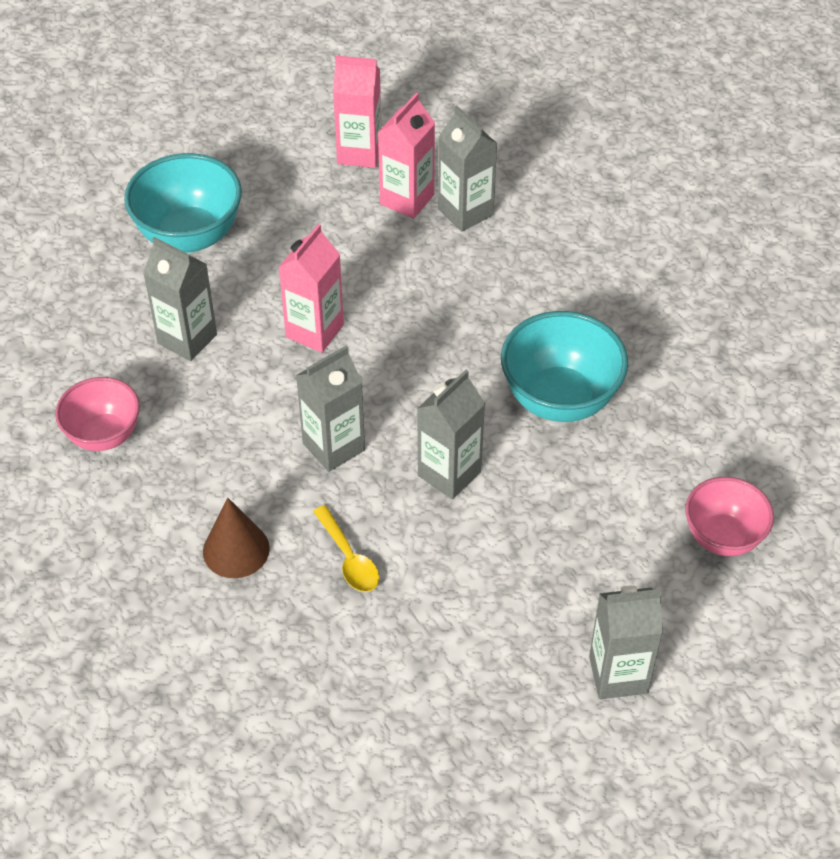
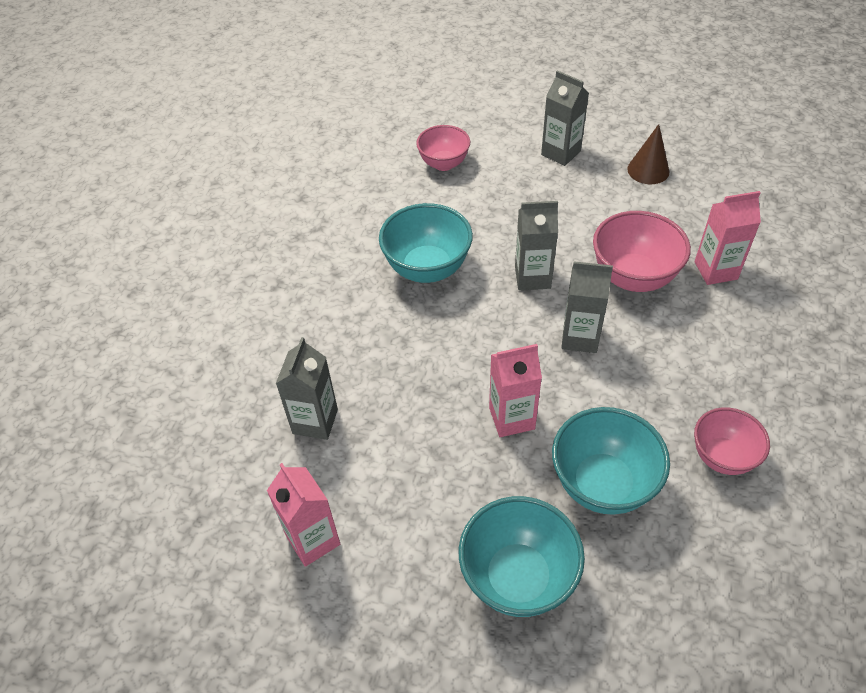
camera: 130 degrees left, 0 degrees up
grey carton [143,237,217,361] -> turquoise bowl [552,407,670,515]
brown cone [203,497,270,578] -> brown cone moved to [627,124,669,184]
yellow spoon [313,505,379,592] -> pink bowl [593,211,691,292]
pink carton [378,93,435,219] -> pink carton moved to [694,191,761,285]

